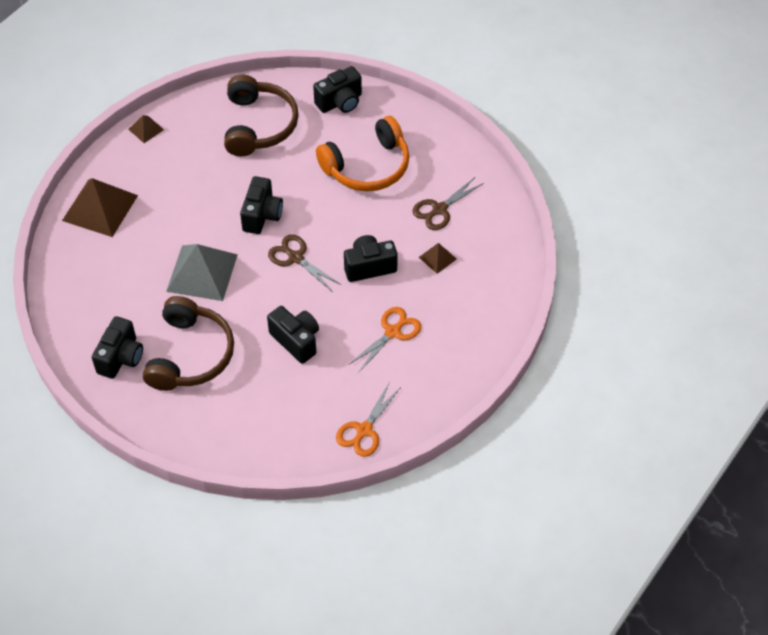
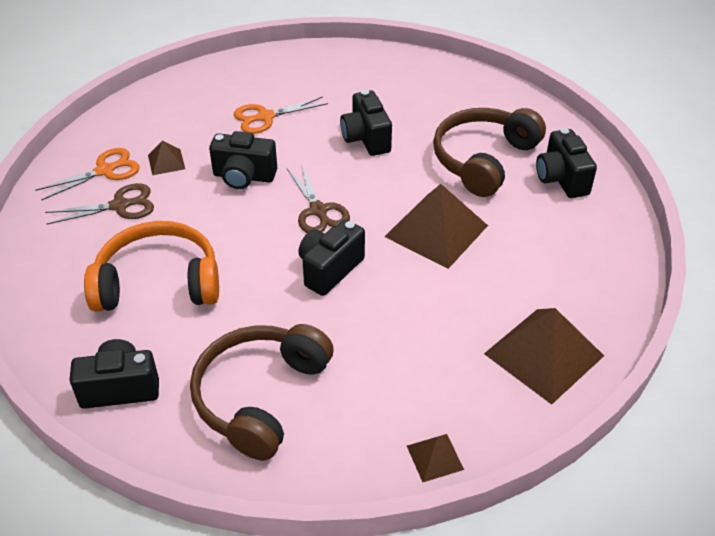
camera: 155 degrees left, 10 degrees down
black camera [92,316,143,379] -> black camera turned 60 degrees counterclockwise [536,128,597,198]
grey pyramid [166,244,238,301] -> brown pyramid [385,184,488,269]
orange scissors [336,382,401,457] -> orange scissors moved to [35,148,140,200]

